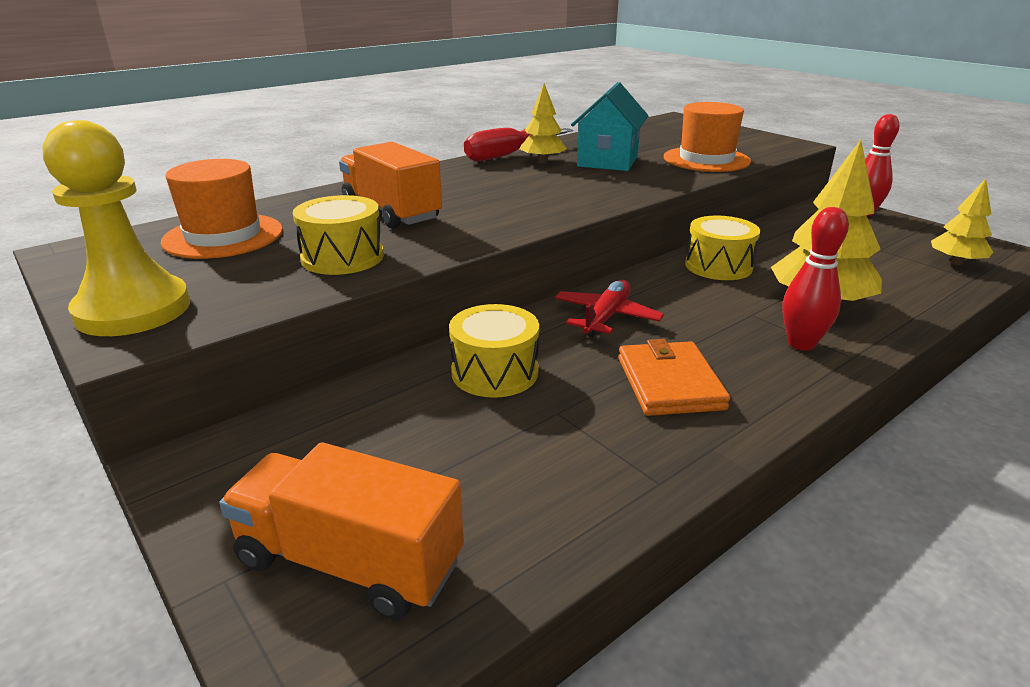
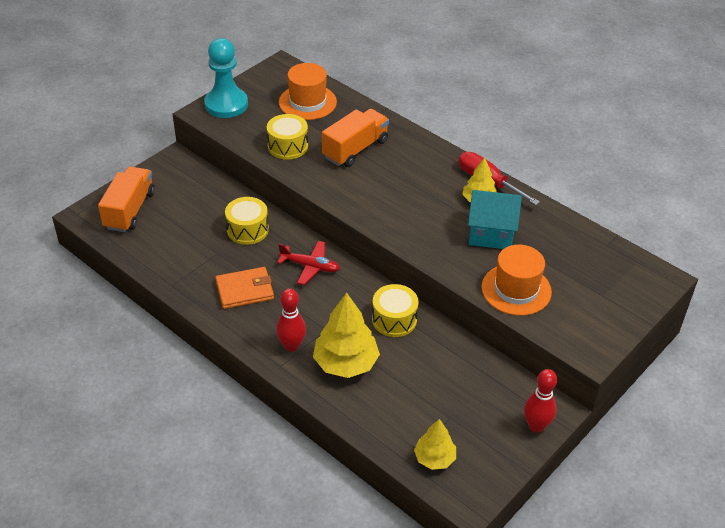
camera: 80 degrees right, 15 degrees up
yellow pawn [42,120,190,336] -> turquoise pawn [204,38,248,118]

